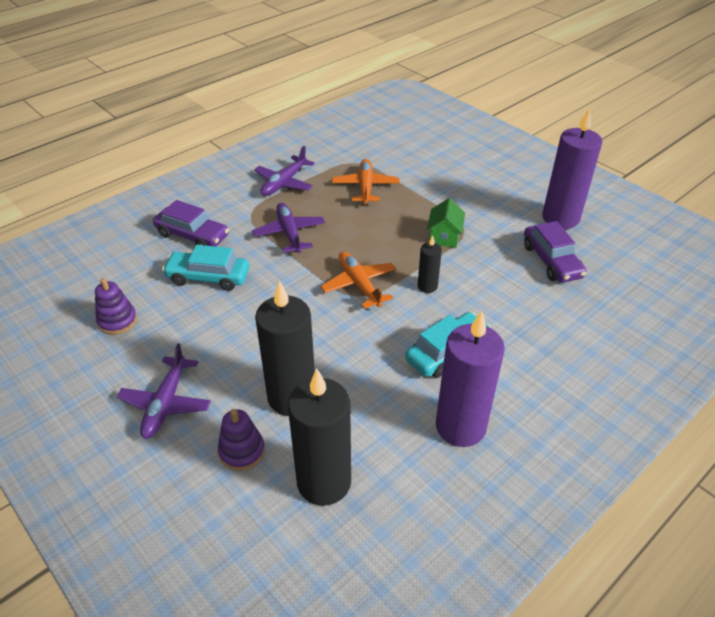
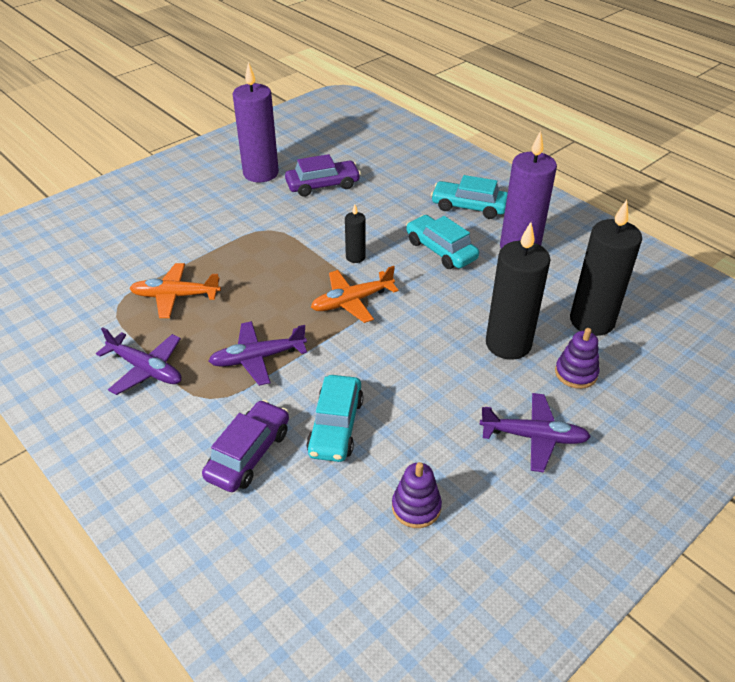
camera: 90 degrees left, 0 degrees up
green house [427,198,465,248] -> none
none -> turquoise car [431,175,508,219]

